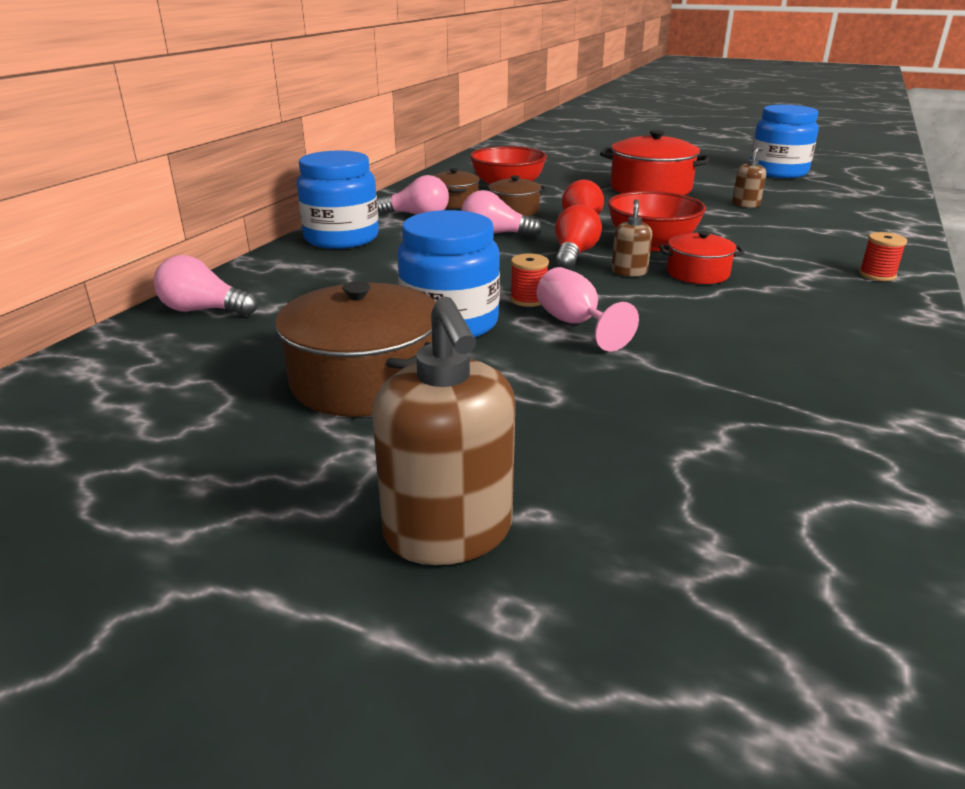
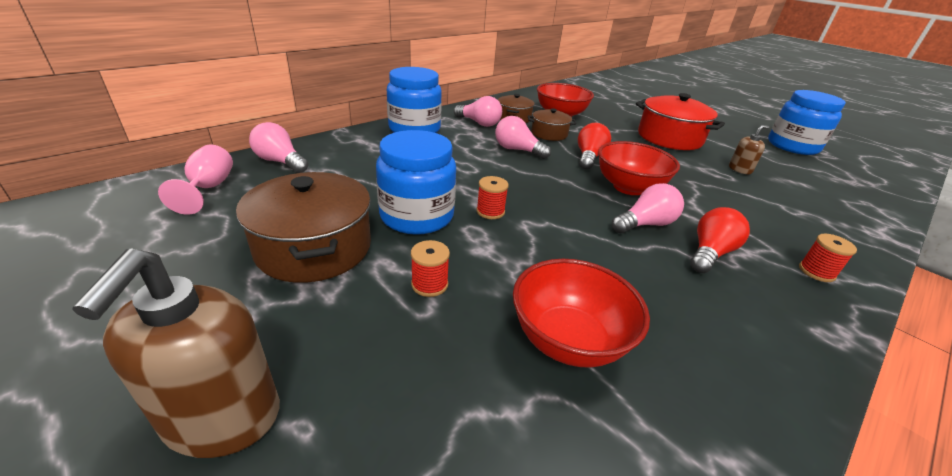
camera: 20 degrees right, 5 degrees up
pink goblet [536,267,639,352] -> pink goblet moved to [158,145,233,215]
red light bulb [555,204,602,269] -> red light bulb moved to [690,207,750,273]
brown soap dispenser [611,199,652,277] -> none
red pot [659,231,745,284] -> pink light bulb [612,183,684,233]
none -> red spool [411,240,450,297]
none -> red bowl [513,259,650,368]

